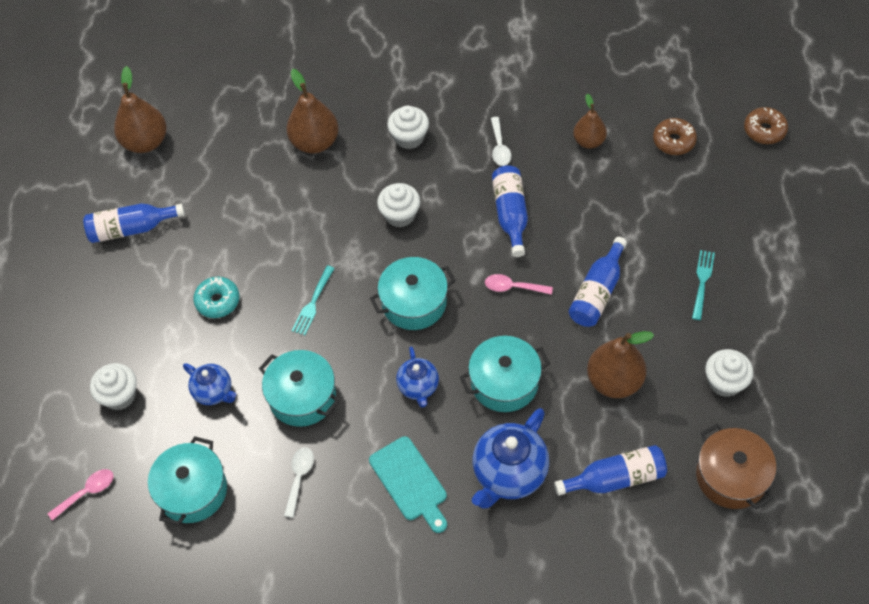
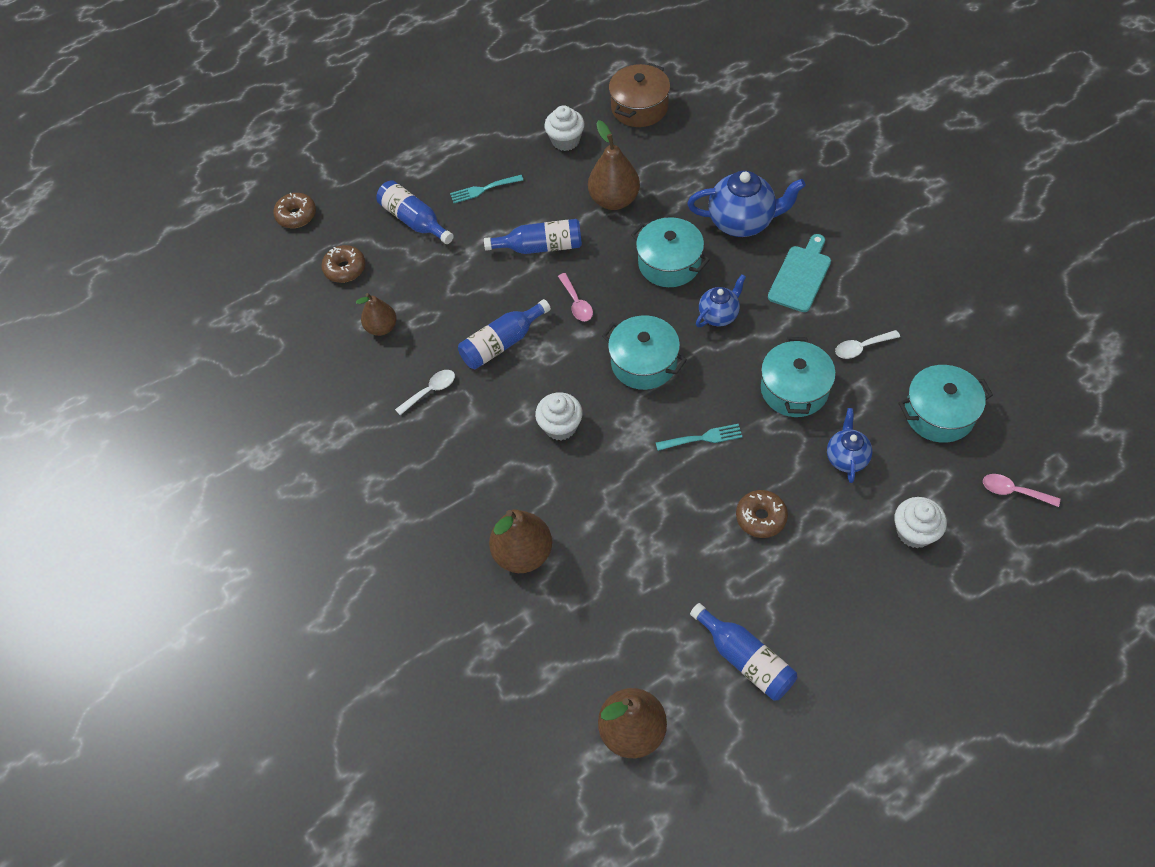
camera: 120 degrees left, 0 degrees up
turquoise donut [193,277,239,318] -> brown donut [736,490,788,538]
white cupcake [387,106,429,149] -> none
blue bottle [554,445,667,496] -> blue bottle moved to [376,180,454,244]

